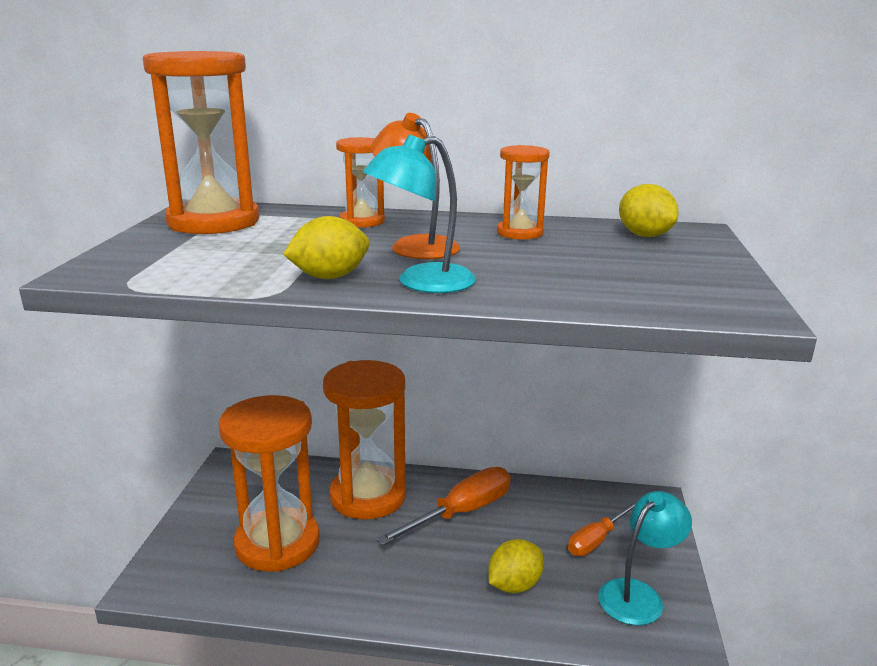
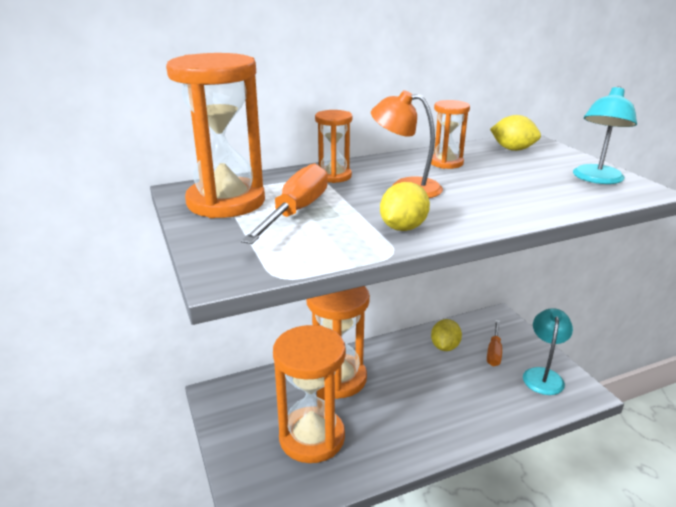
camera: 30 degrees left, 5 degrees up
turquoise lamp [363,134,476,293] -> turquoise lamp moved to [573,86,637,184]
orange screwdriver [376,467,511,545] -> orange screwdriver moved to [241,163,328,244]
yellow lemon [488,539,544,593] -> yellow lemon moved to [431,319,462,351]

